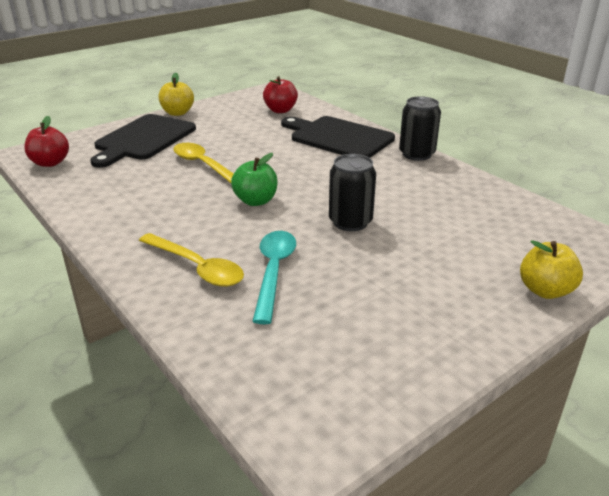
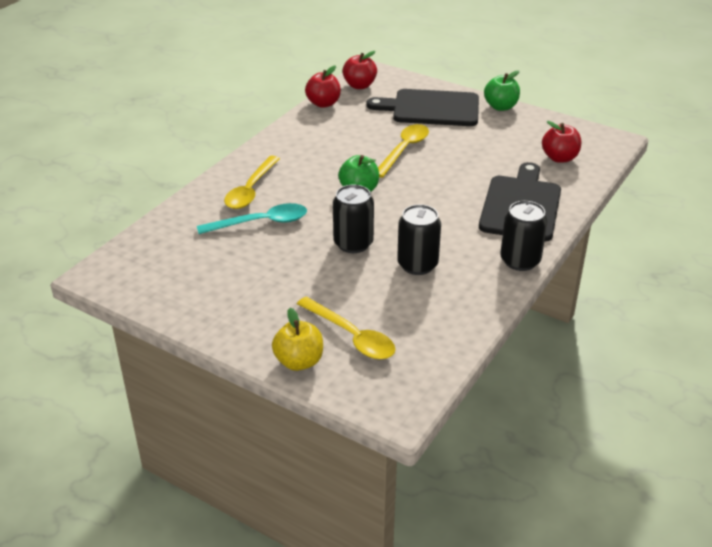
camera: 70 degrees right, 5 degrees up
yellow apple [158,73,194,116] -> green apple [484,70,520,111]
none -> yellow spoon [297,297,395,360]
none -> red apple [305,65,341,108]
none -> black can [397,204,441,275]

